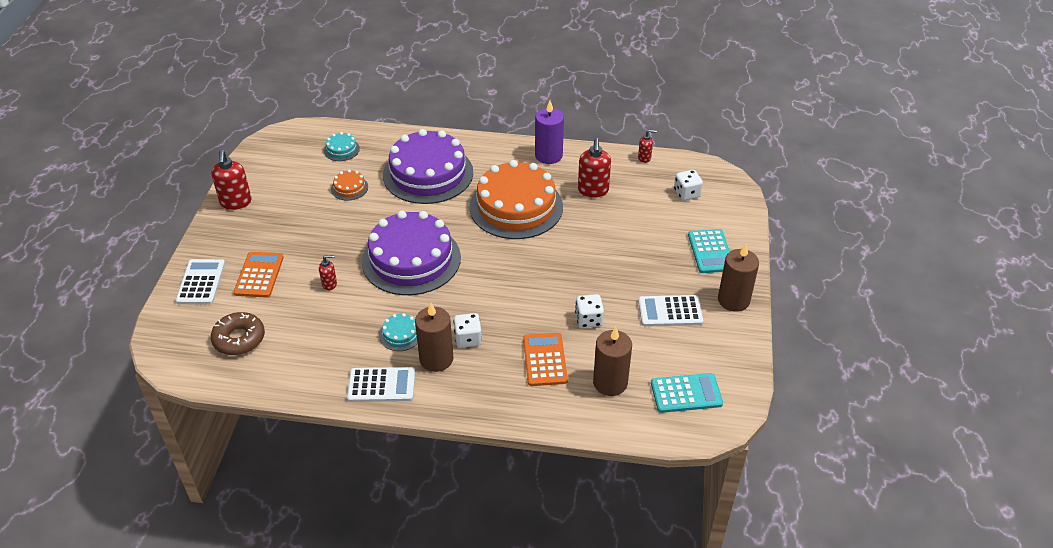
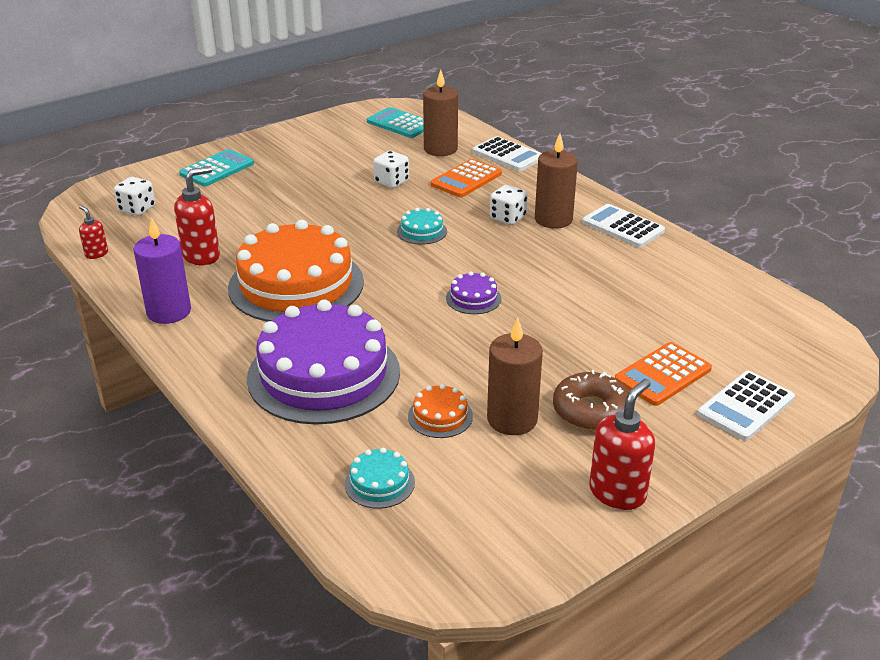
camera: 135 degrees left, 10 degrees down
brown donut [211,312,265,355] -> brown donut moved to [553,370,629,431]
red soap dispenser [319,255,337,290] -> none
purple cake [362,211,461,295] -> purple cake [446,271,501,314], size x0.40
turquoise cake [379,313,418,351] -> turquoise cake moved to [397,208,447,245]
white calculator [638,295,703,327] -> white calculator moved to [472,136,542,171]
brown candle [718,244,759,312] -> brown candle moved to [487,318,543,435]

